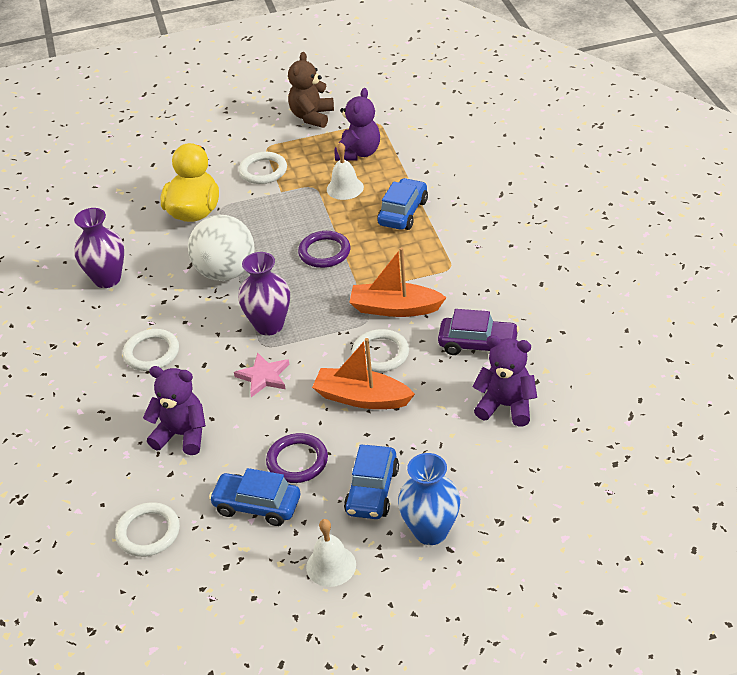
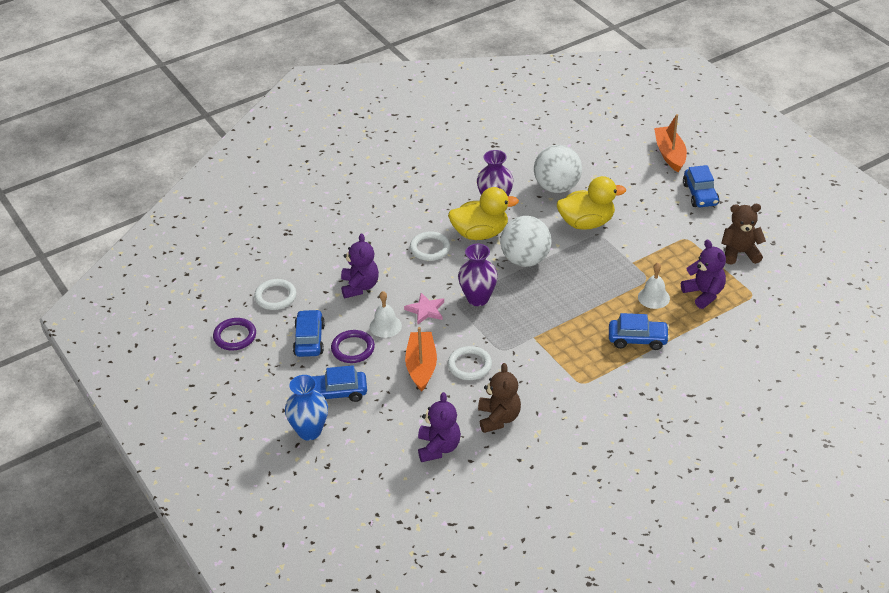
camera: 70 degrees right, 0 degrees up
white ring [239,152,287,184] -> none
purple ring [298,231,350,268] -> purple ring moved to [213,318,256,350]
white bell [306,519,356,587] -> white bell moved to [370,291,402,338]
purple teddy bear [335,88,380,161] -> purple teddy bear turned 120 degrees counterclockwise [681,240,726,309]
orange boat [349,247,447,317] -> orange boat moved to [654,114,687,172]
purple car [438,309,519,355] -> brown teddy bear [478,363,521,433]
none -> yellow duck [448,187,519,240]
none -> white ball [534,145,582,193]
none -> blue car [683,165,719,207]

